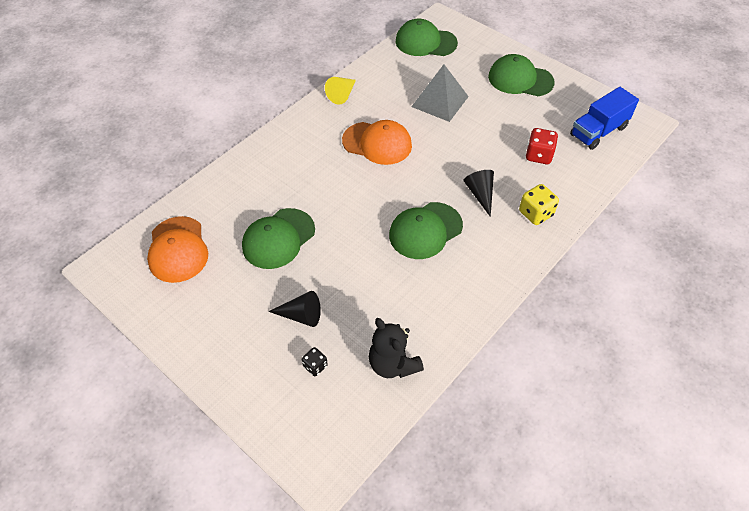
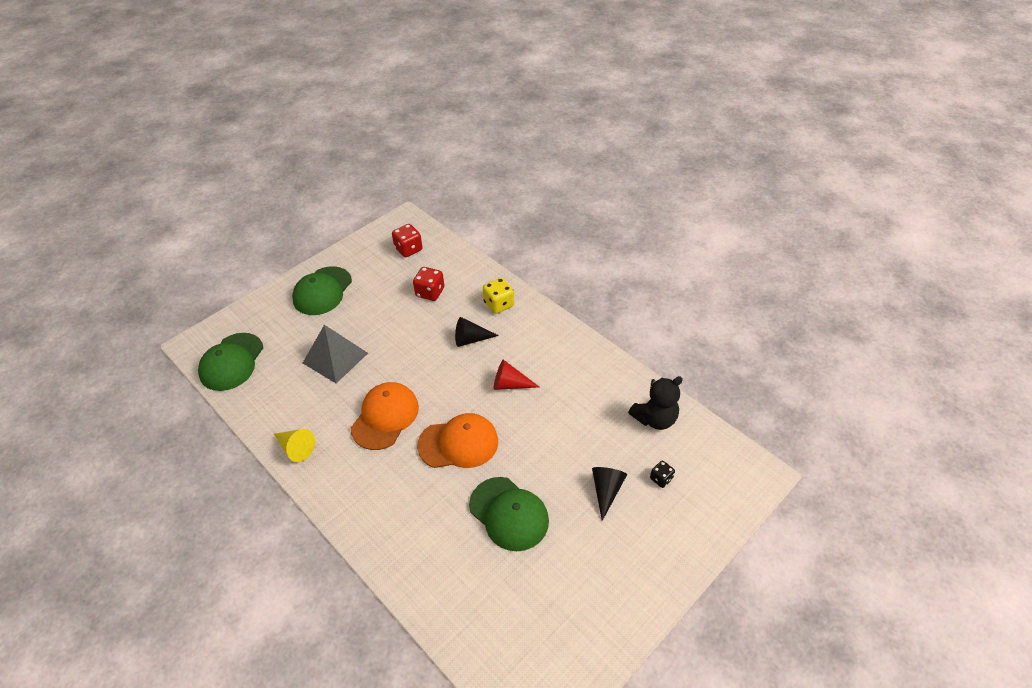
camera: 85 degrees left, 5 degrees down
orange cap [147,216,208,283] -> orange cap moved to [417,413,498,468]
green cap [389,202,463,259] -> red cone [494,360,539,390]
blue truck [570,87,639,150] -> red dice [392,224,422,257]

